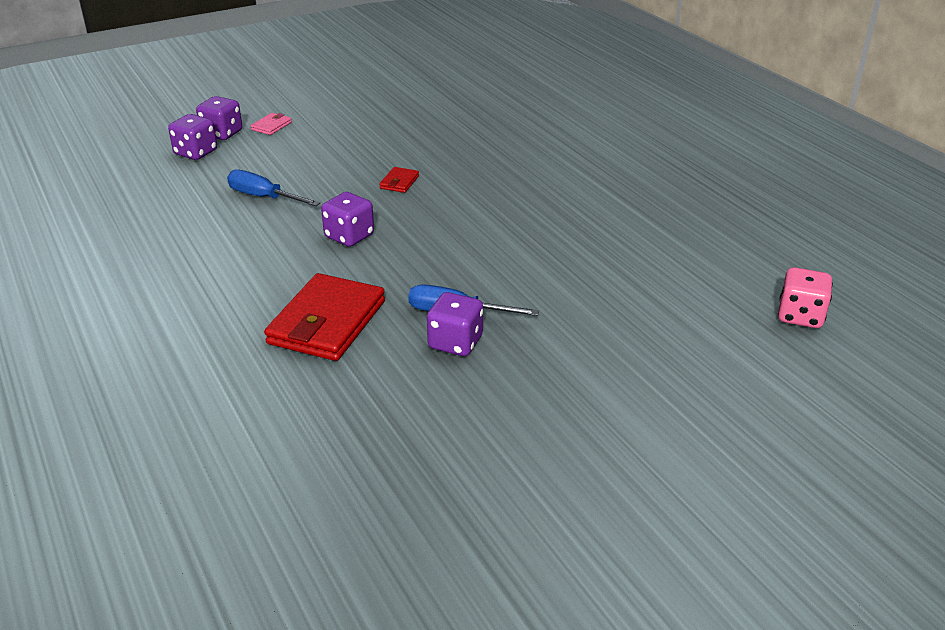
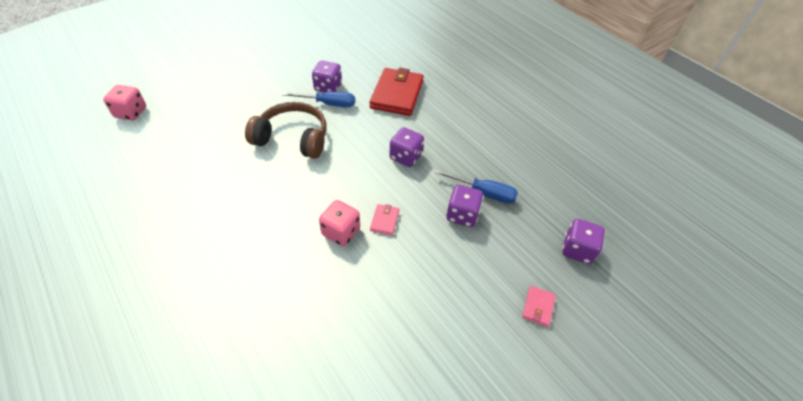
camera: 170 degrees right, 15 degrees up
purple dice [196,96,242,140] -> purple dice moved to [446,185,483,227]
red wallet [379,167,419,193] -> pink wallet [370,204,399,235]
none -> brown headphones [245,102,327,159]
none -> pink dice [319,200,360,246]

